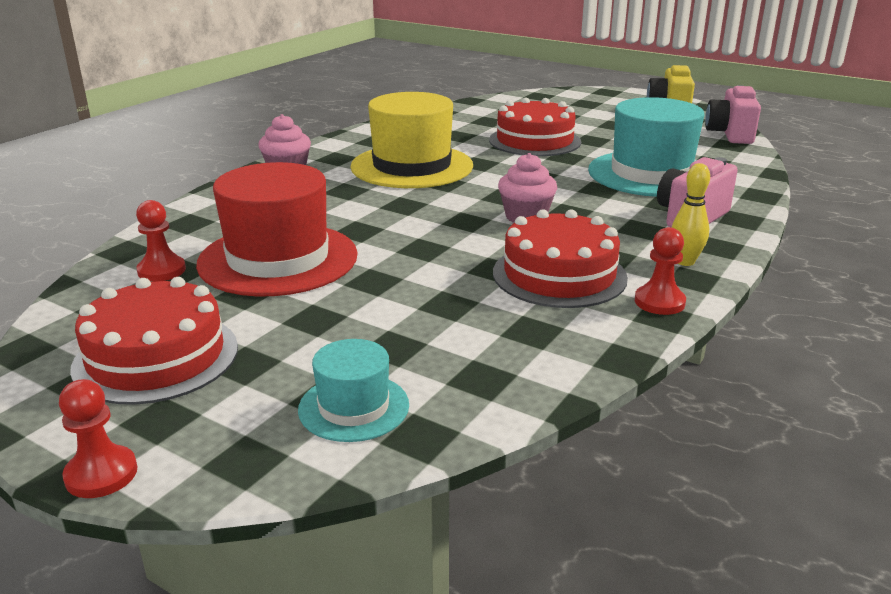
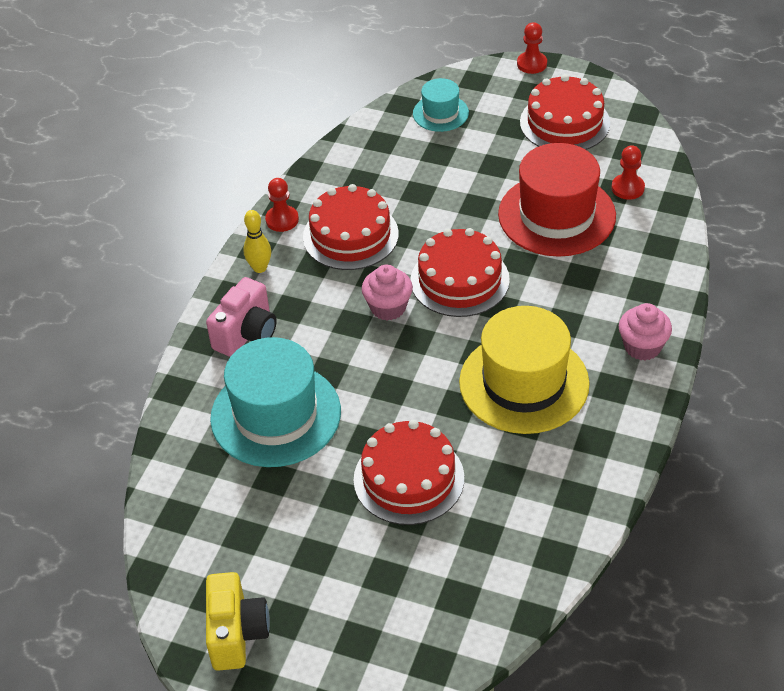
camera: 170 degrees right, 20 degrees up
pink camera [705,85,761,144] -> none
none -> red cake [411,228,510,317]

